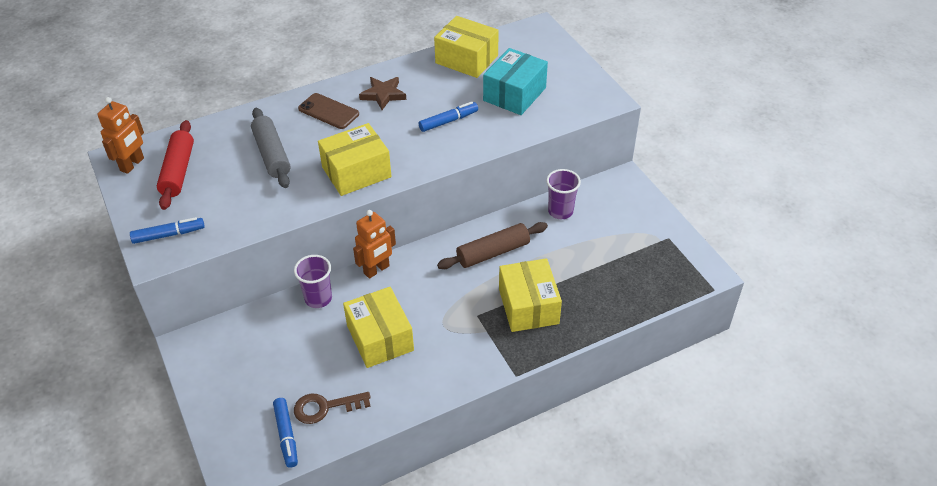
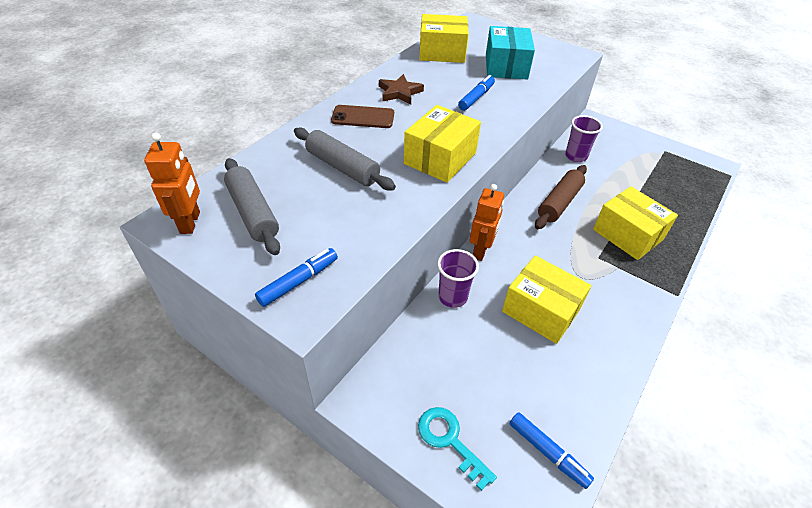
camera: 30 degrees left, 0 degrees up
red rolling pin [157,120,194,210] -> grey rolling pin [224,158,280,255]
brown key [294,392,371,424] -> none
none -> turquoise key [418,407,497,491]

